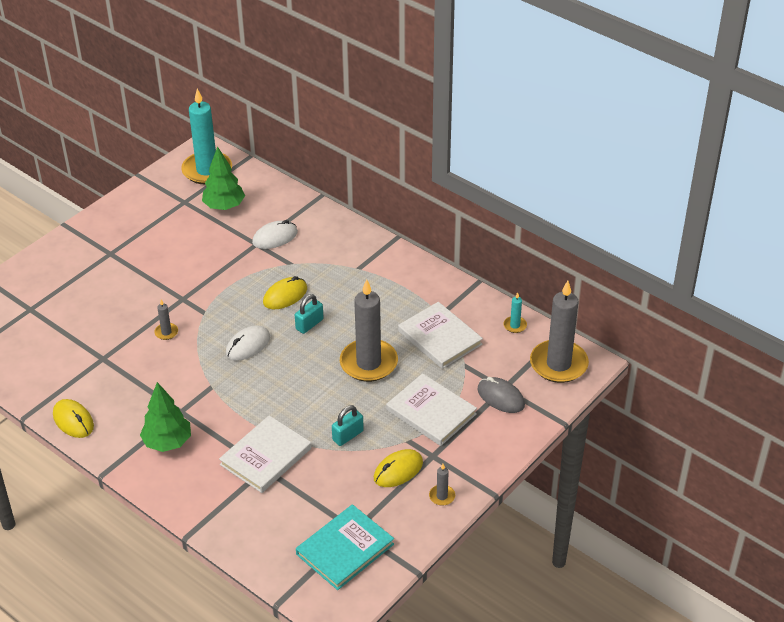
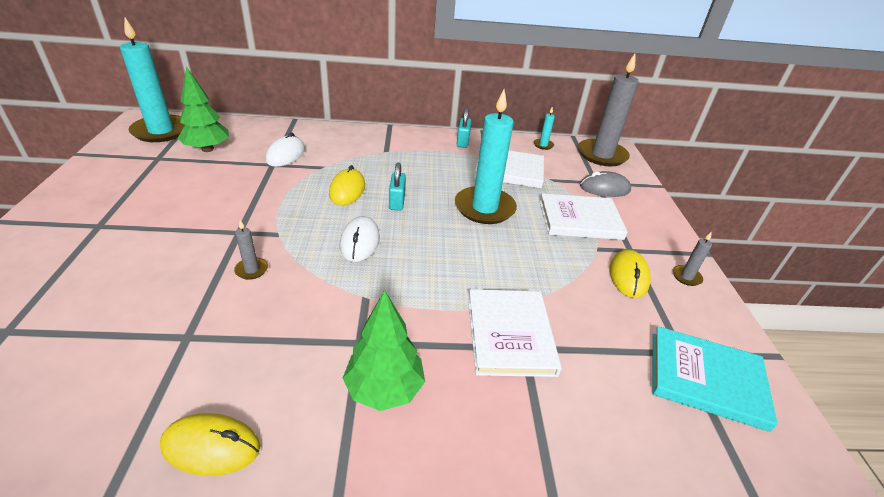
camera: 45 degrees left, 5 degrees down
turquoise book [296,504,394,590] -> turquoise book turned 75 degrees counterclockwise [652,326,778,432]
turquoise padlock [332,405,364,446] -> turquoise padlock moved to [457,108,472,148]
grey candle [340,279,398,382] -> turquoise candle [455,89,517,224]

